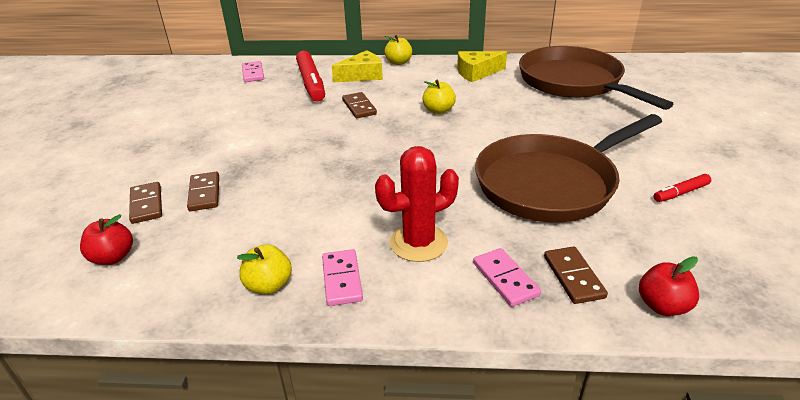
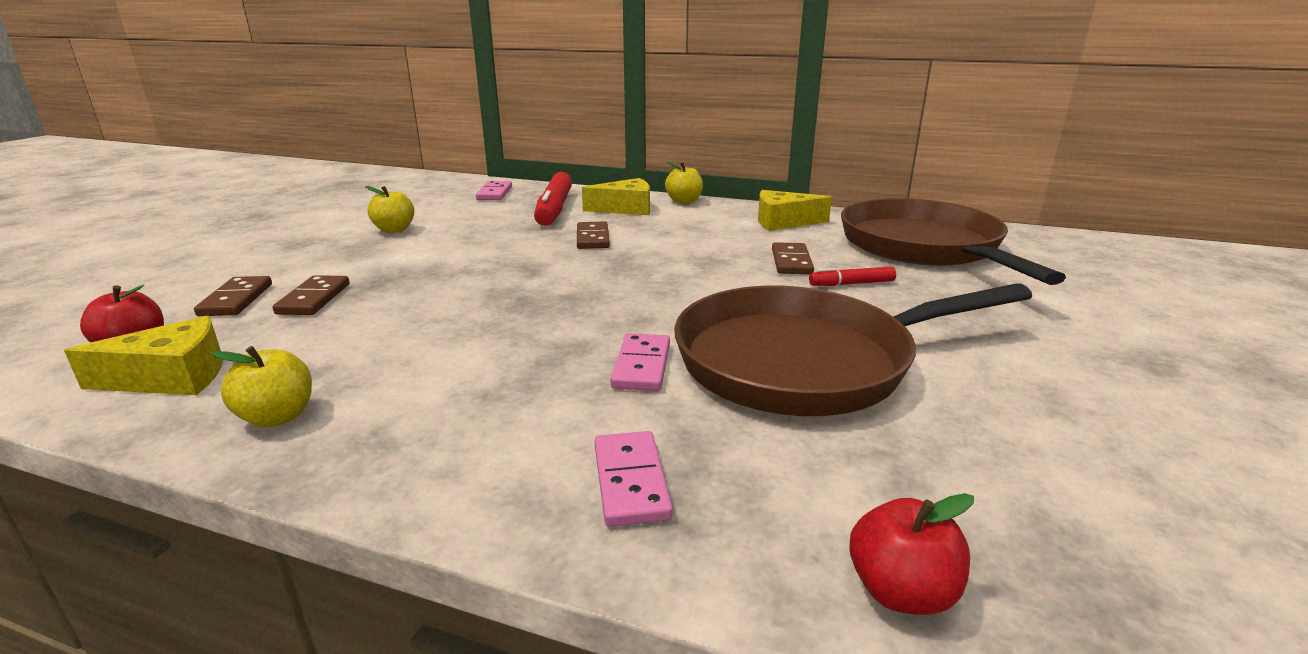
camera: 15 degrees right, 10 degrees down
pink domino [322,249,363,306] -> pink domino moved to [610,333,670,391]
red cactus [375,146,459,262] -> none
yellow apple [422,80,456,114] -> yellow apple moved to [365,186,414,233]
brown domino [544,246,608,304] -> brown domino moved to [772,242,814,274]
red marker [654,174,711,202] -> red marker moved to [809,266,896,286]
none -> yellow cheese [64,316,223,395]

